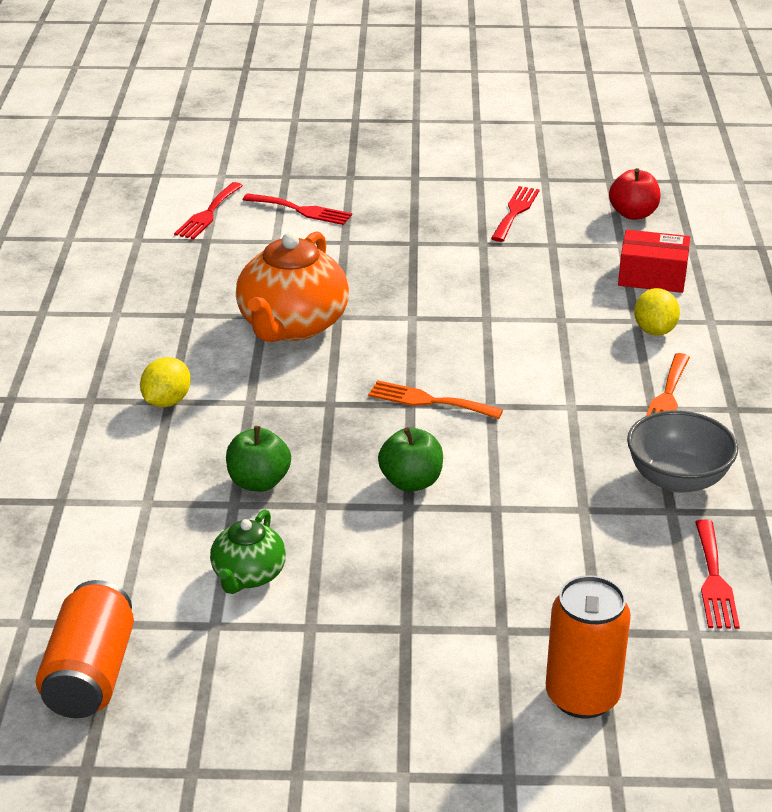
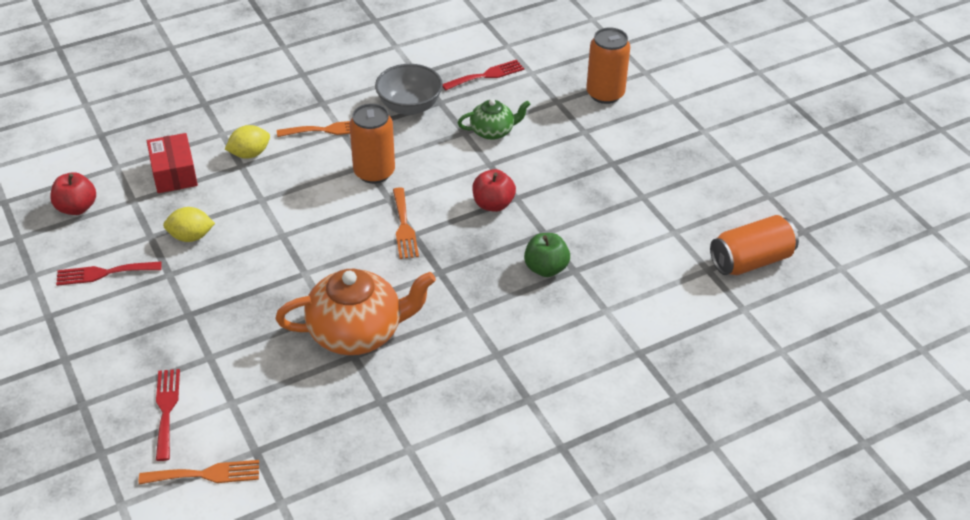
camera: 120 degrees left, 10 degrees up
yellow lemon [140,357,191,407] -> yellow lemon moved to [163,207,215,242]
red fork [174,182,243,239] -> orange fork [139,460,259,484]
green teapot [210,509,286,594] -> green teapot moved to [458,99,531,140]
green apple [378,427,443,492] -> red apple [472,169,516,212]
none -> orange can [349,104,395,184]

